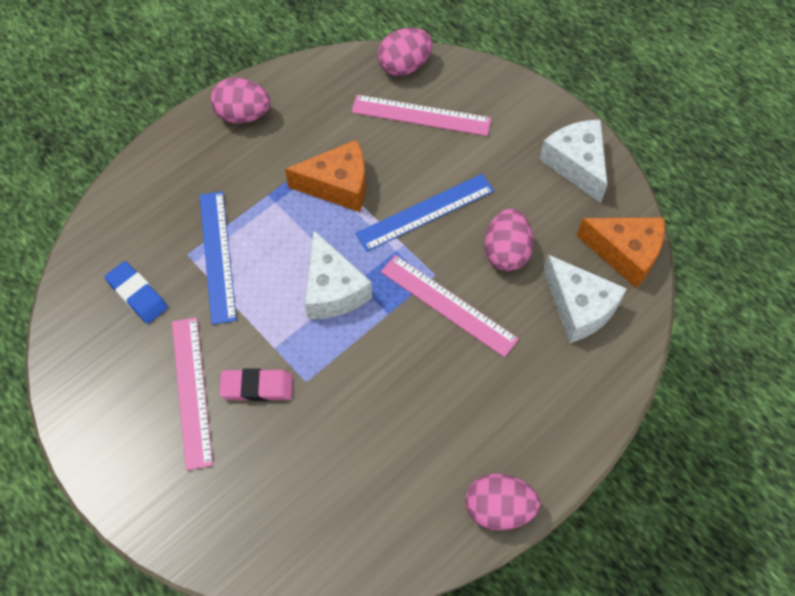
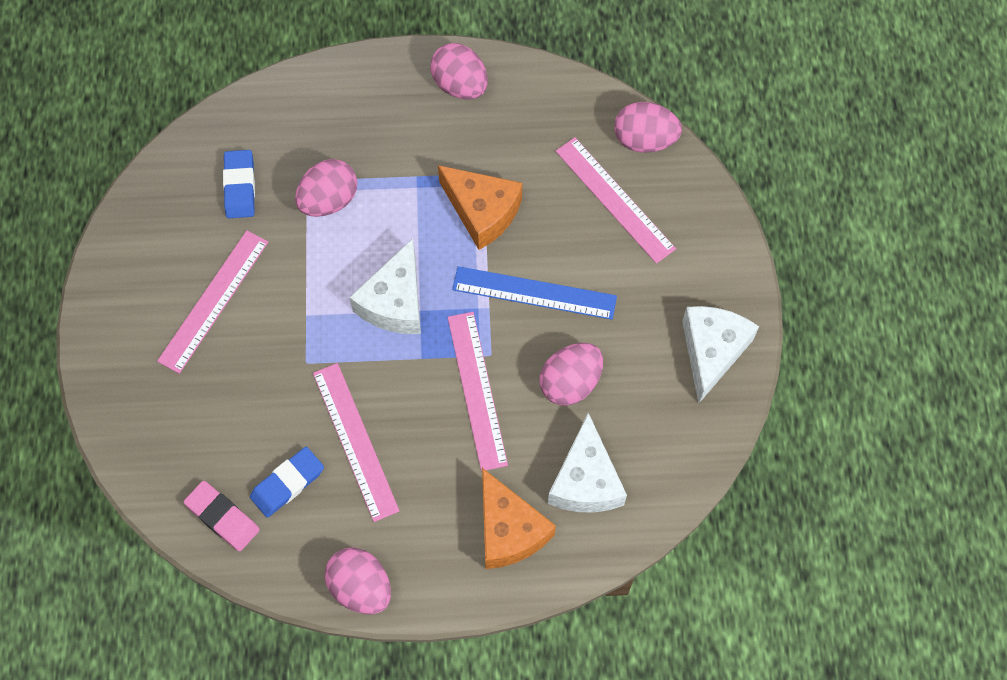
camera: 40 degrees right, 5 degrees up
blue ruler [200,191,237,325] -> pink egg [295,159,357,217]
pink eraser [219,368,293,401] -> pink eraser moved to [184,481,260,551]
orange cheese [576,217,665,288] -> orange cheese moved to [482,468,556,569]
none -> blue eraser [250,447,324,518]
none -> pink ruler [313,363,399,522]

